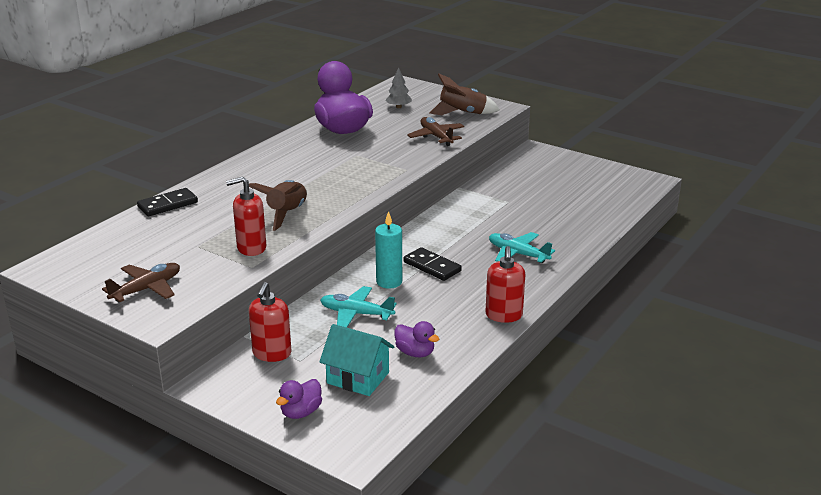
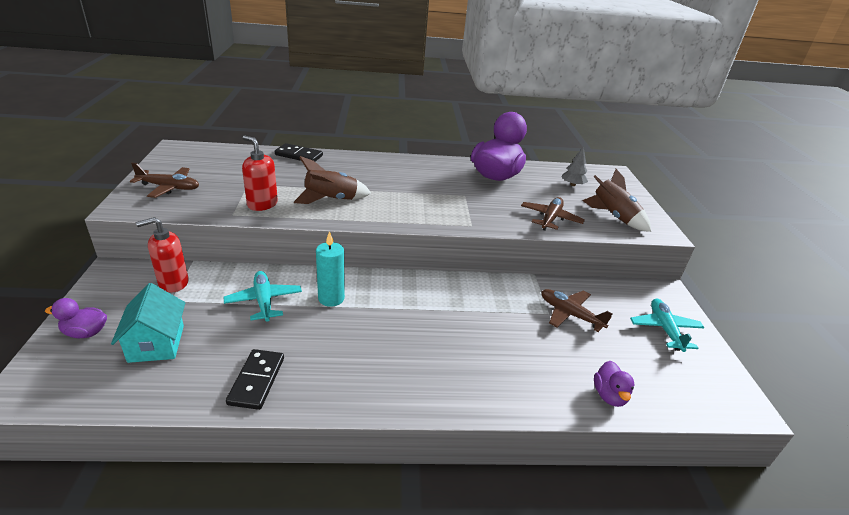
camera: 50 degrees right, 5 degrees up
purple duck [395,321,439,357] -> purple duck moved to [594,361,635,407]
black domino [403,247,462,281] -> black domino moved to [226,349,284,410]
red soap dispenser [485,246,525,323] -> none
turquoise plane [489,232,555,263] -> turquoise plane moved to [630,299,704,352]
none -> brown plane [541,289,613,332]

